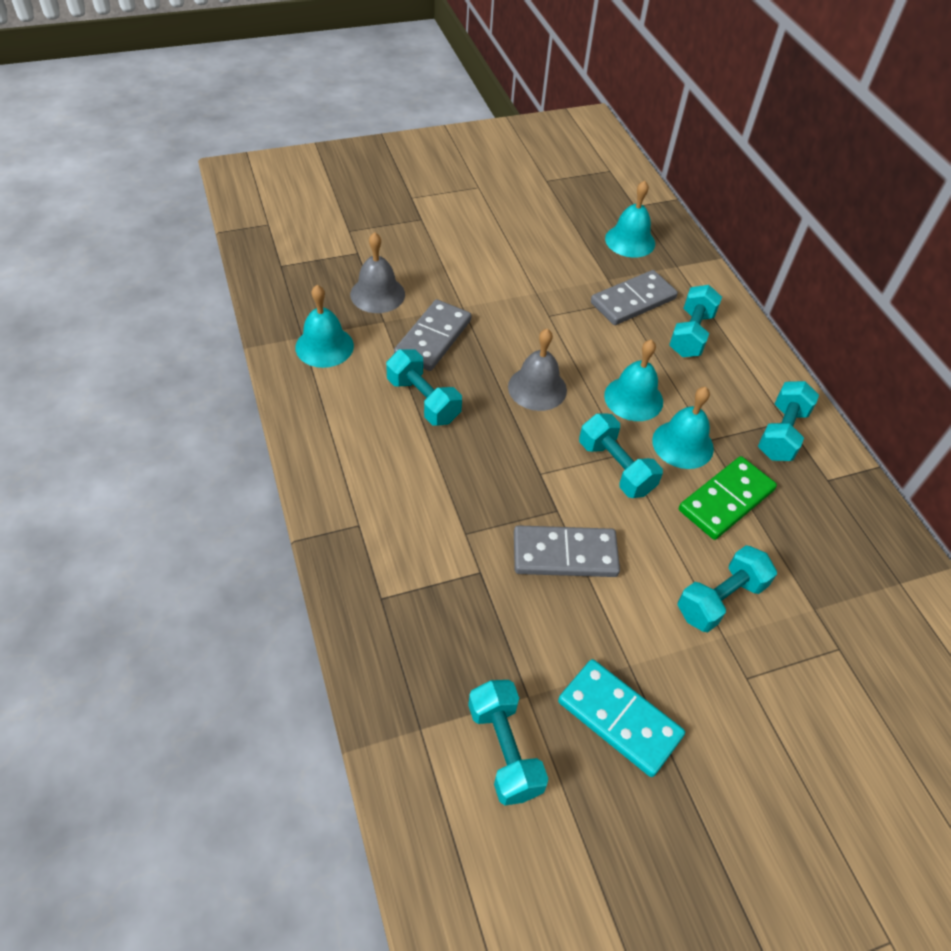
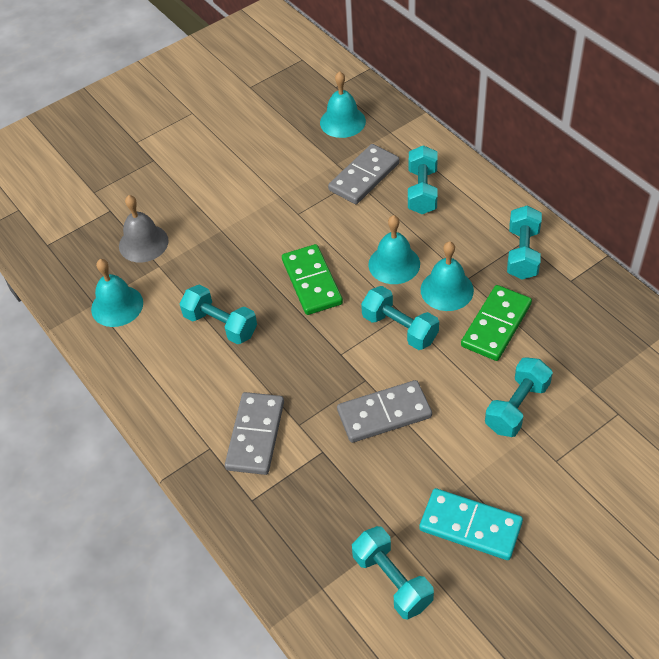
camera: 10 degrees left, 0 degrees up
grey domino [394,299,472,371] -> grey domino moved to [225,392,284,475]
grey bell [508,329,567,411] -> green domino [282,244,343,315]

